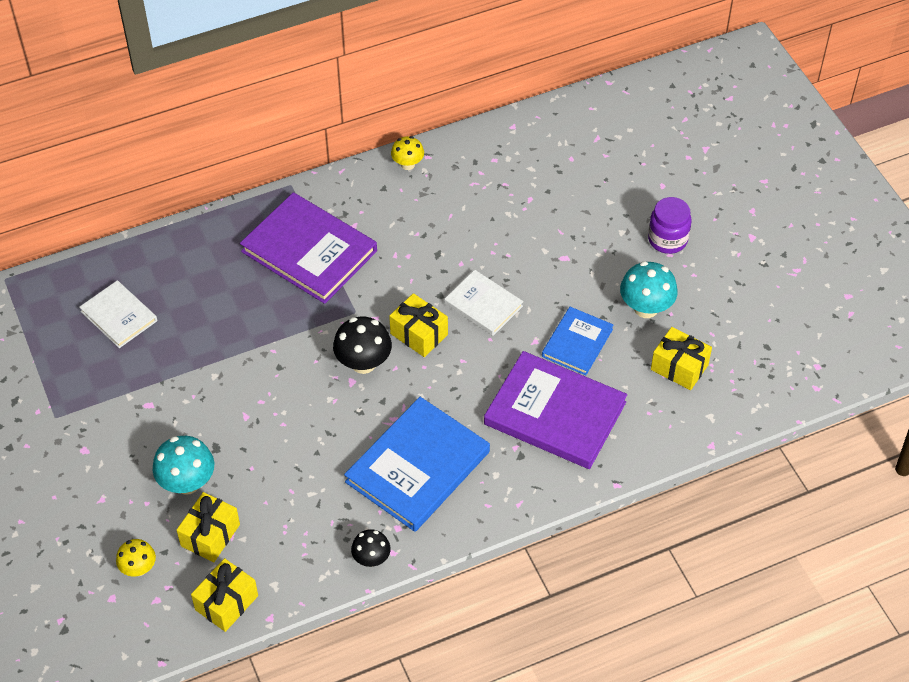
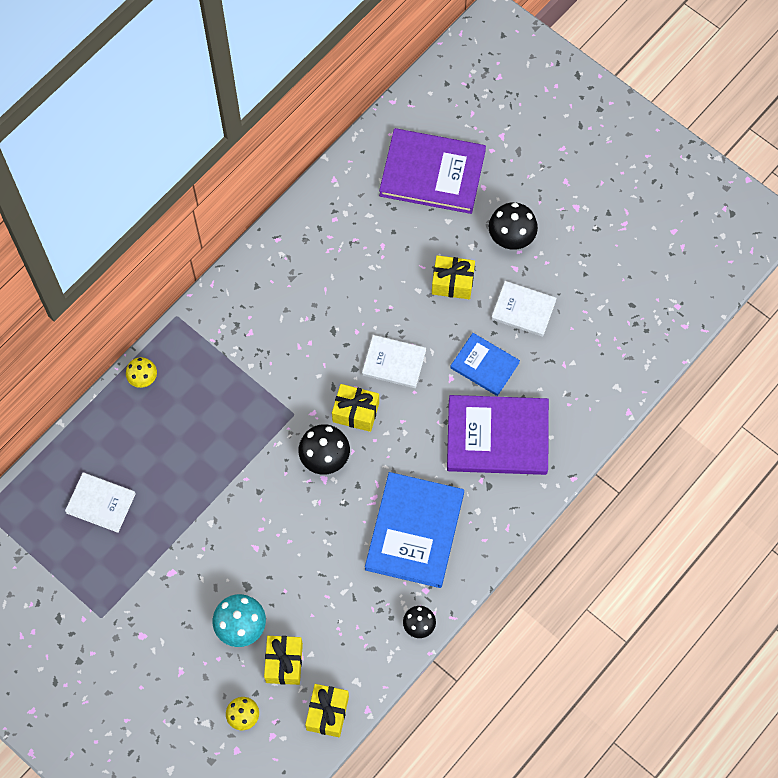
camera: 25 degrees left, 15 degrees up
purple book [240,192,377,304] -> purple book moved to [379,128,486,214]
yellow mushroom [391,136,424,170] -> yellow mushroom moved to [126,357,157,388]
blue book [542,307,613,375] -> blue book turned 60 degrees counterclockwise [450,333,520,396]
turquoise mushroom [620,261,678,318] -> white book [491,281,557,337]
purple jar [648,197,692,254] -> black mushroom [489,202,538,250]
yellow gift [651,327,712,390] -> yellow gift moved to [432,255,475,299]

